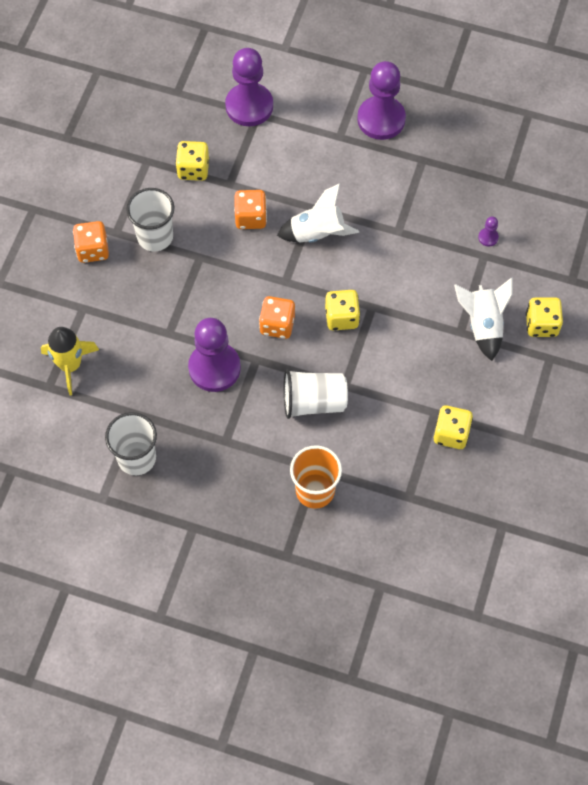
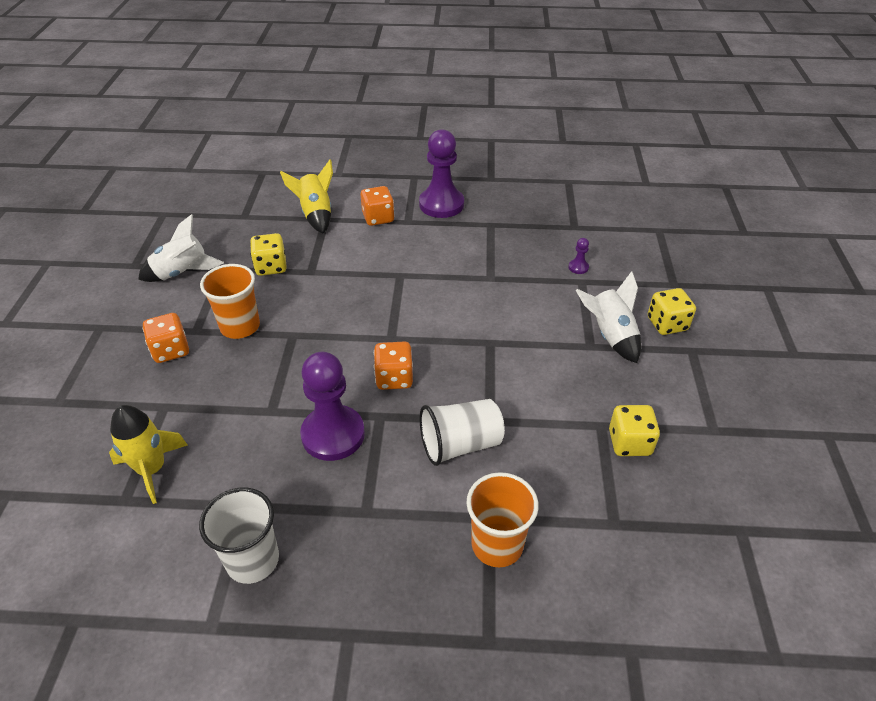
camera: 15 degrees left, 20 degrees down
white cup [126,188,174,251] -> orange cup [200,264,260,339]
purple pawn [225,48,273,126] -> yellow rocket [280,160,333,233]
orange dice [234,190,267,229] -> orange dice moved to [361,186,395,226]
white rocket [277,183,359,243] -> white rocket moved to [138,214,224,282]
yellow dice [325,290,360,331] -> none

